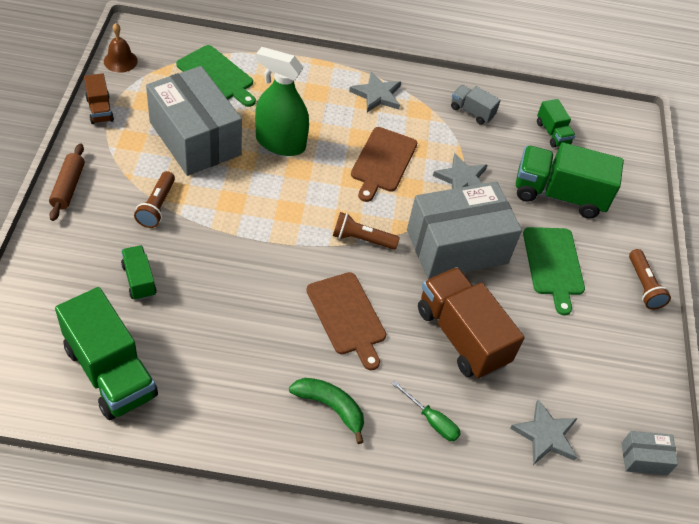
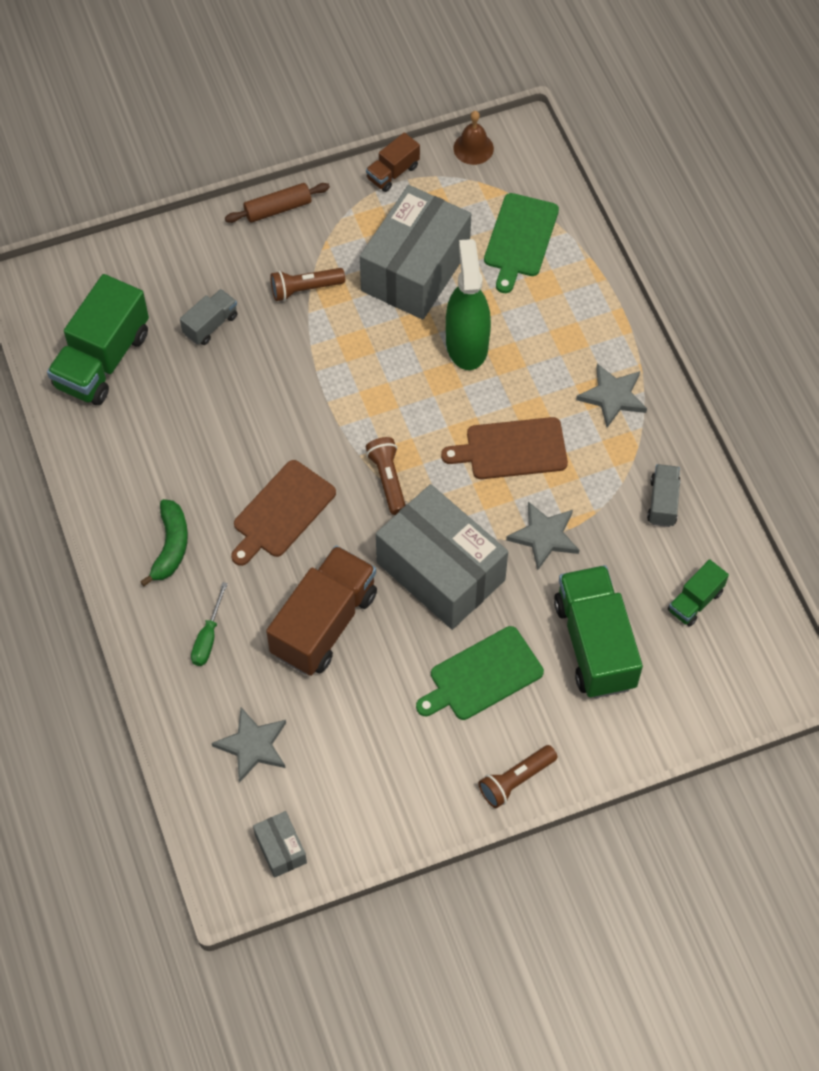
camera: 70 degrees right, 10 degrees up
green truck [121,245,157,301] -> grey truck [180,289,238,345]

